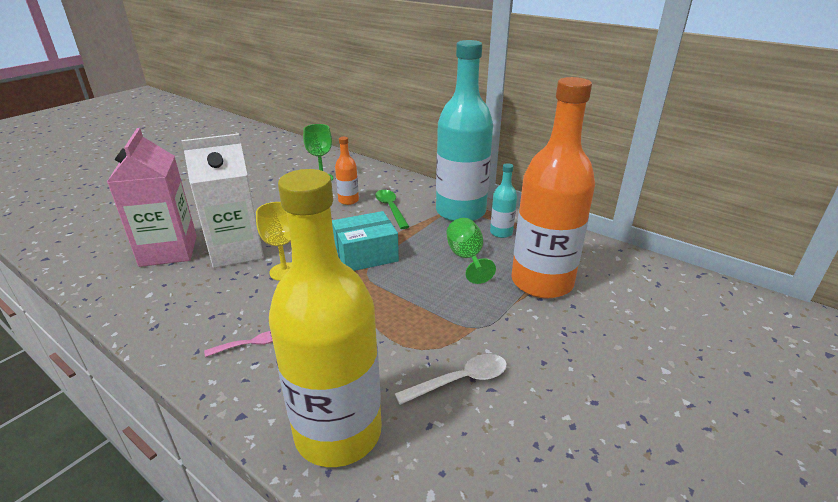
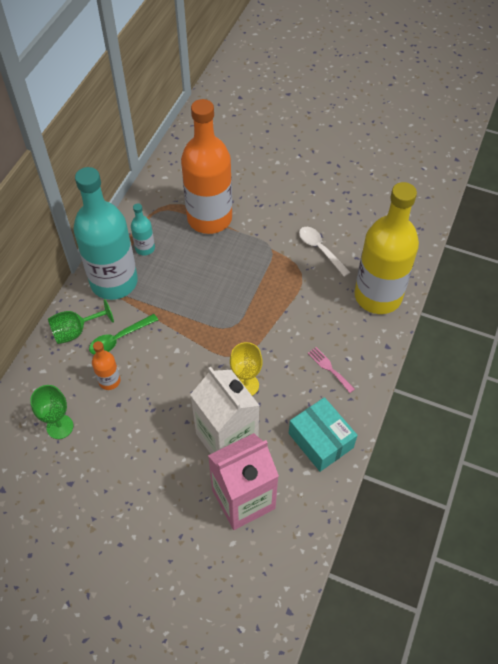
camera: 105 degrees left, 25 degrees up
turquoise box [332,211,399,271] -> turquoise box moved to [289,397,357,472]
green goblet [446,218,496,284] -> green goblet moved to [48,299,114,344]

